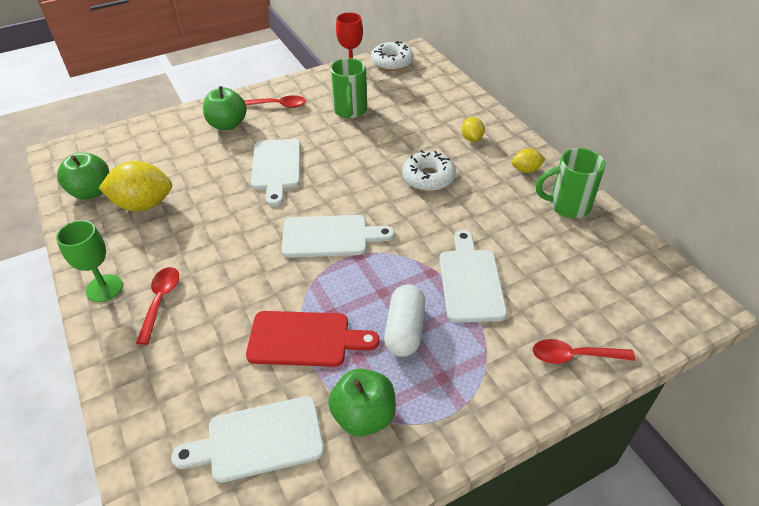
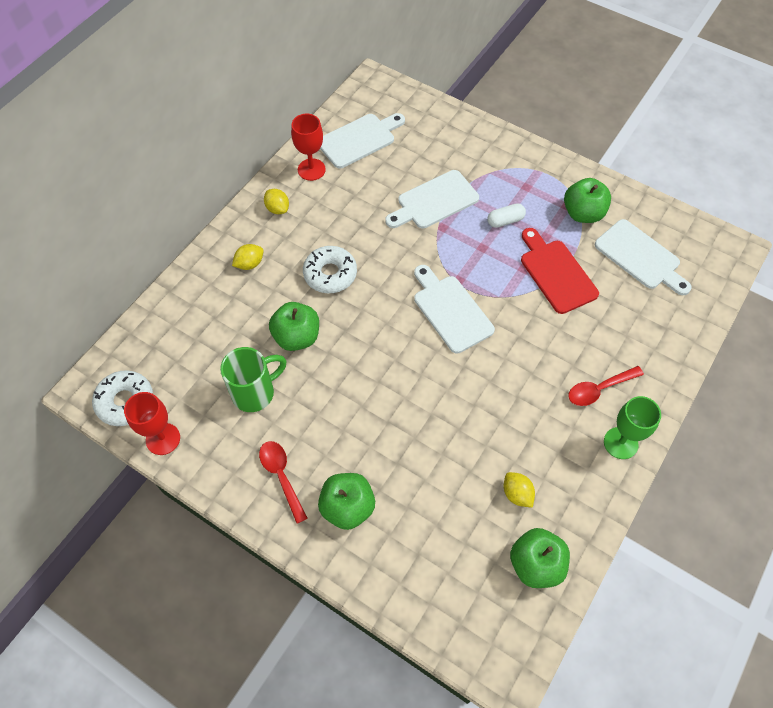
camera: 120 degrees left, 15 degrees up
yellow lemon [99,161,172,211] -> yellow lemon [504,472,535,508], size x0.52
white cutting board [251,139,300,206] -> white cutting board moved to [320,113,405,169]
white capsule [384,284,425,357] -> white capsule [487,203,526,228], size x0.65
red spoon [533,339,635,364] -> none
green mug [536,148,605,218] -> red goblet [291,114,326,181]
none -> green apple [269,302,319,351]

